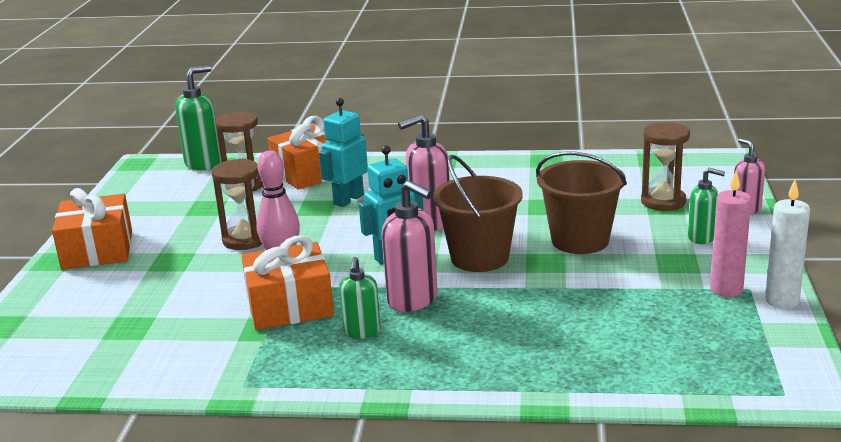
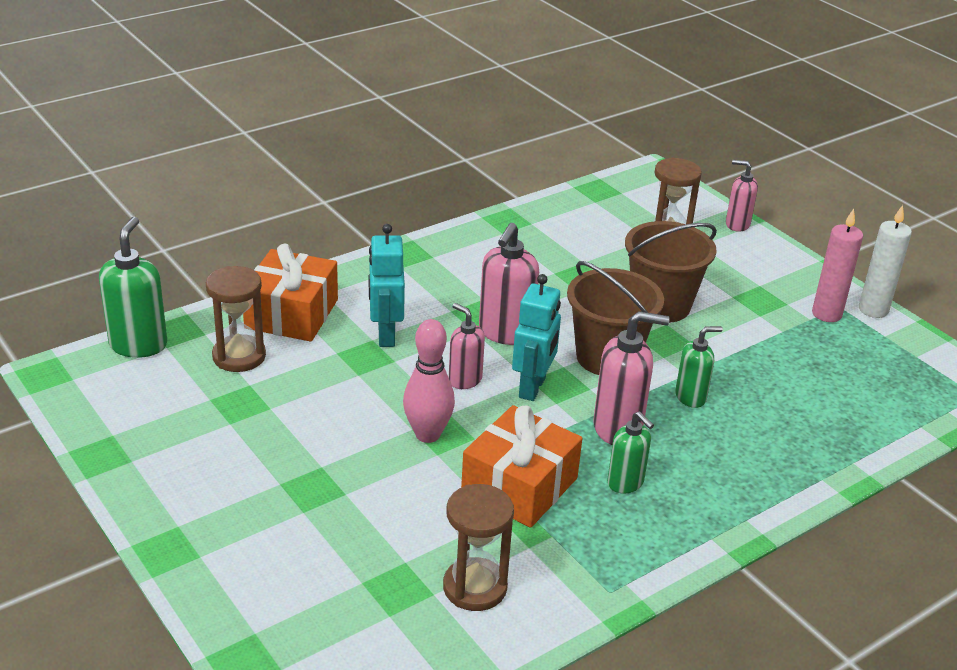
camera: 45 degrees left, 10 degrees up
orange gift [52,188,132,270] -> none
brown hourglass [212,159,262,250] -> brown hourglass moved to [443,484,514,611]
green soap dispenser [688,168,725,244] -> green soap dispenser moved to [675,326,723,408]
none -> pink soap dispenser [449,303,485,389]

